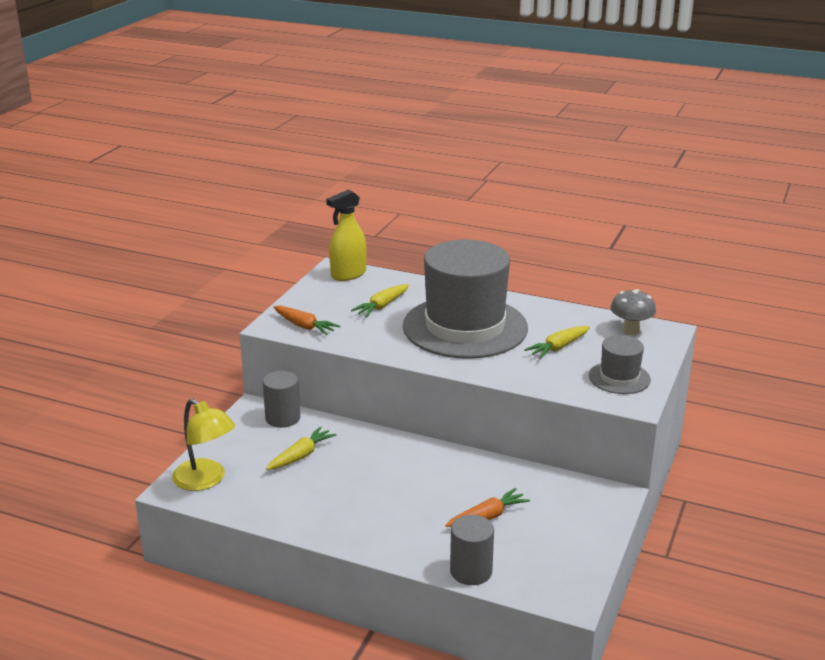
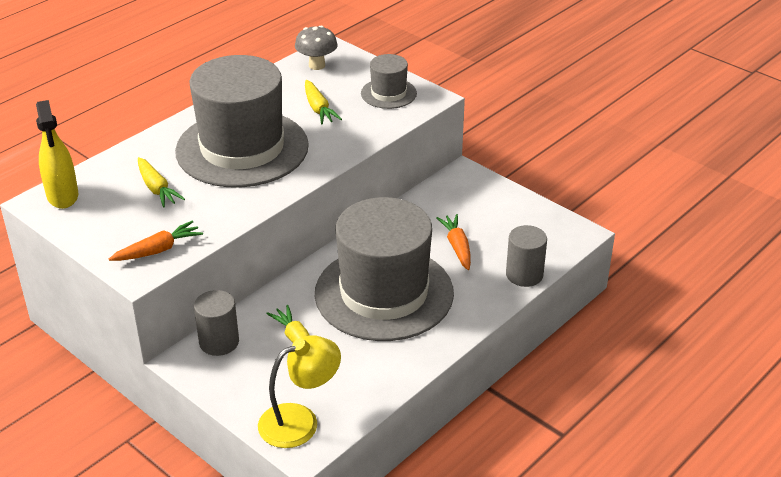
camera: 70 degrees left, 10 degrees up
none -> grey hat [315,197,454,341]

